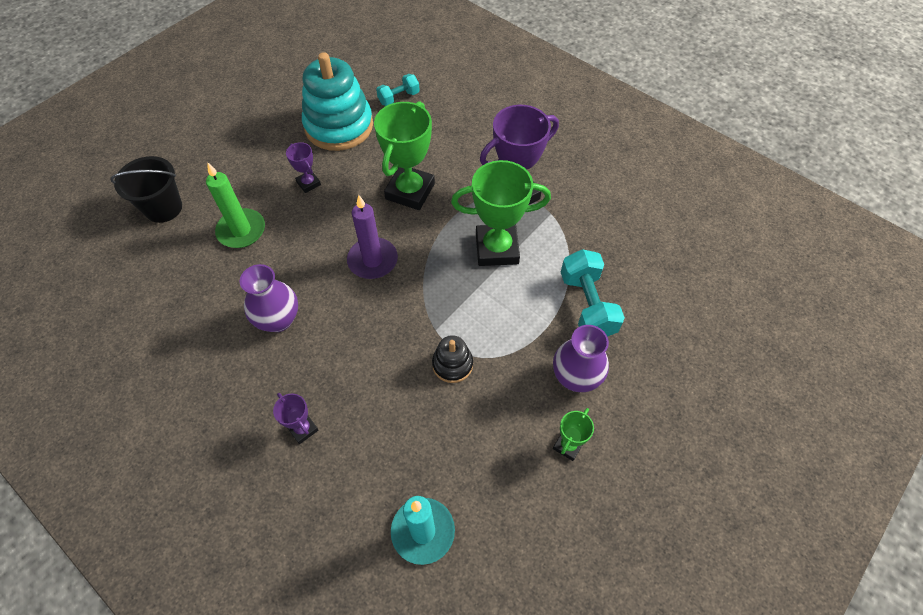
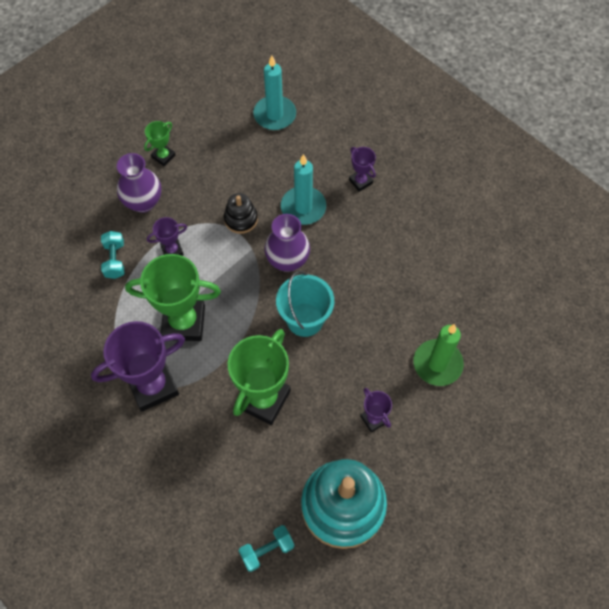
camera: 175 degrees left, 5 degrees up
black bucket [110,156,182,223] -> none
purple vase [240,264,298,332] -> purple vase moved to [264,214,310,272]
purple candle [347,195,398,279] -> turquoise bucket [276,271,334,337]
turquoise dumbbell [561,249,625,337] -> turquoise dumbbell [101,231,124,279], size x0.60
none -> purple trophy [147,217,187,256]
none -> turquoise candle [281,154,326,225]

